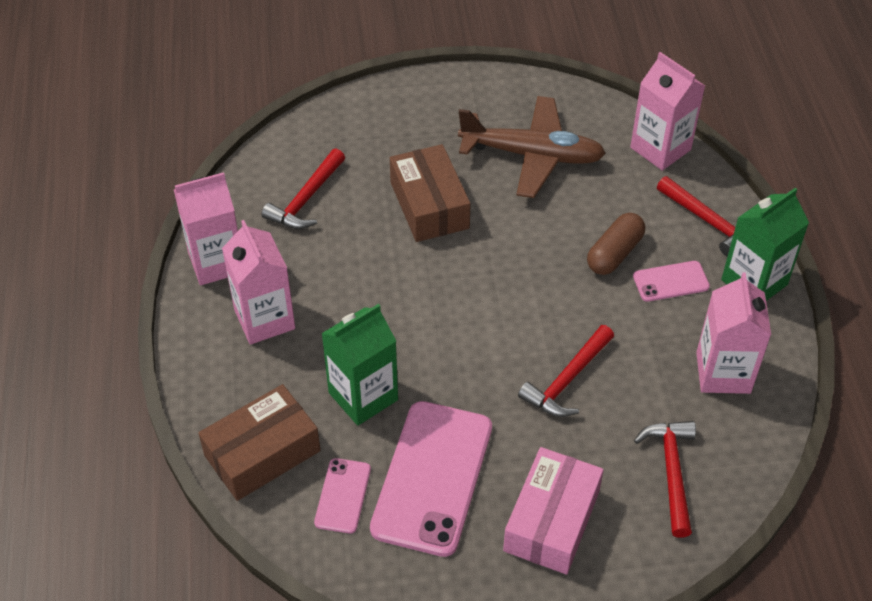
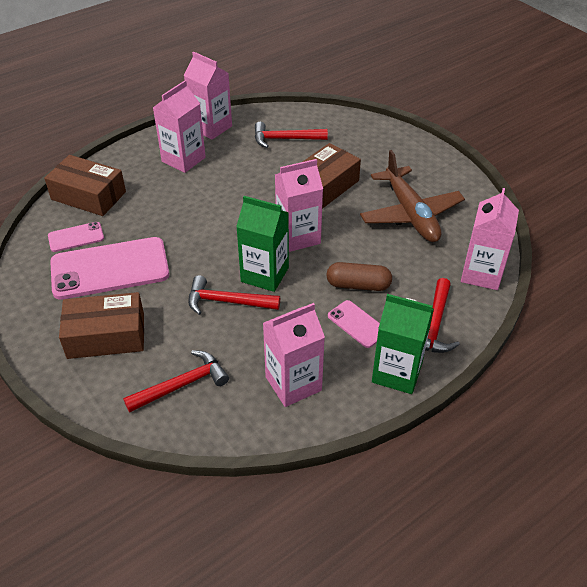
camera: 60 degrees right, 5 degrees down
green carton [321,304,398,426] -> green carton moved to [236,196,289,292]
pink box [503,447,604,575] -> brown box [59,292,144,359]
none -> pink carton [275,159,323,252]

